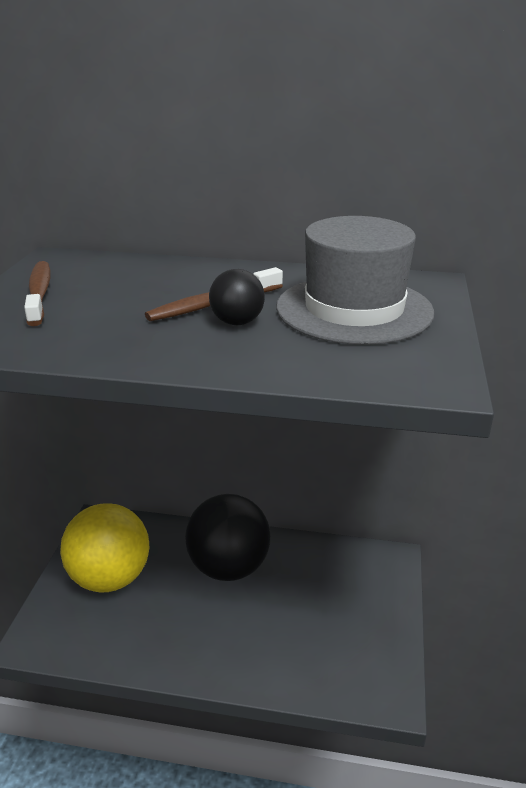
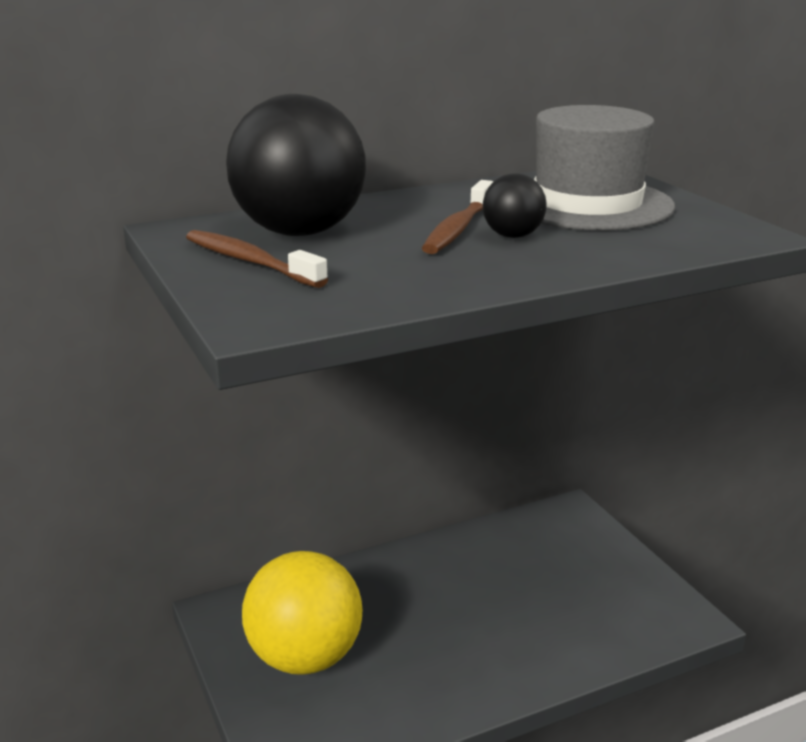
camera: 35 degrees left, 5 degrees down
black ball [185,494,270,581] -> black ball moved to [226,94,366,236]

